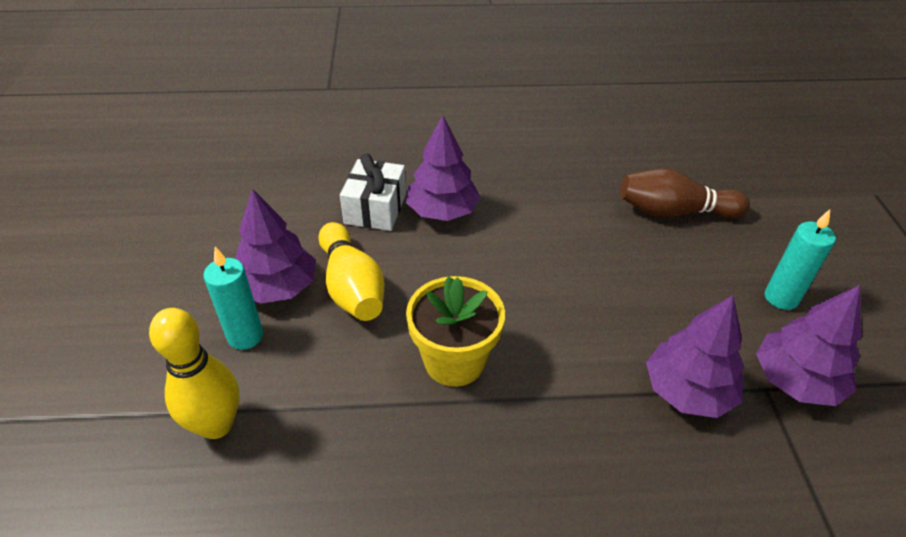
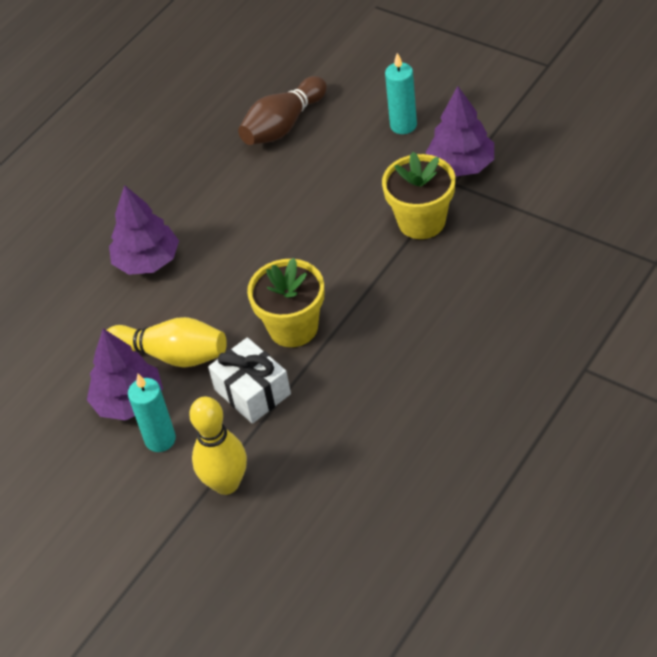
camera: 45 degrees left, 5 degrees up
white gift [340,153,406,231] -> white gift moved to [208,337,291,424]
purple tree [646,295,744,418] -> yellow flower pot [382,152,455,239]

